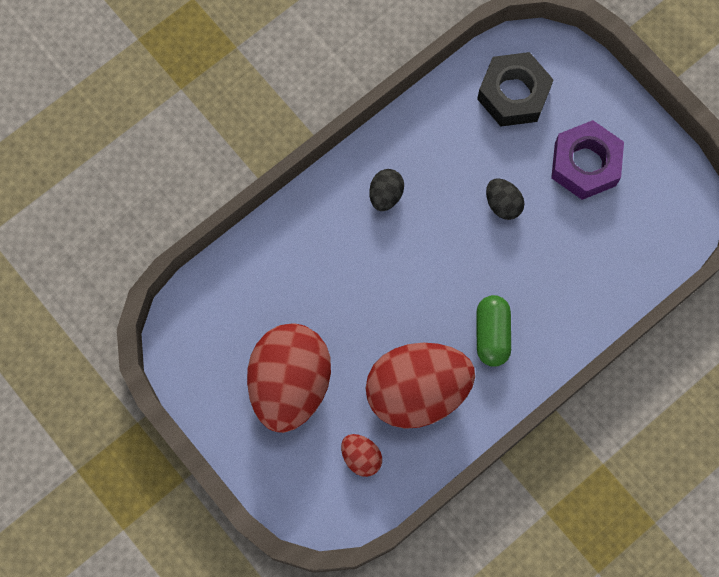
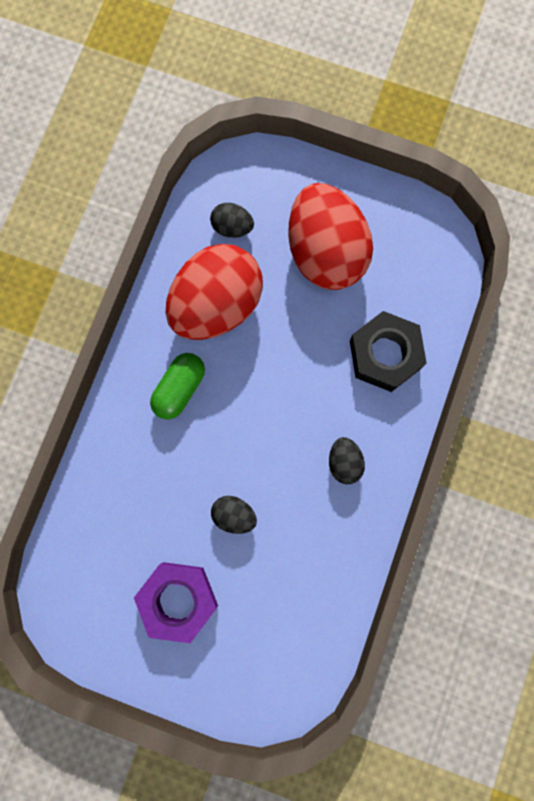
camera: 150 degrees right, 5 degrees up
red egg [341,434,382,477] -> black egg [210,203,254,238]
green capsule [476,295,511,367] -> green capsule turned 60 degrees clockwise [150,353,205,420]
black nut [477,52,554,126] -> black nut moved to [350,311,427,392]

